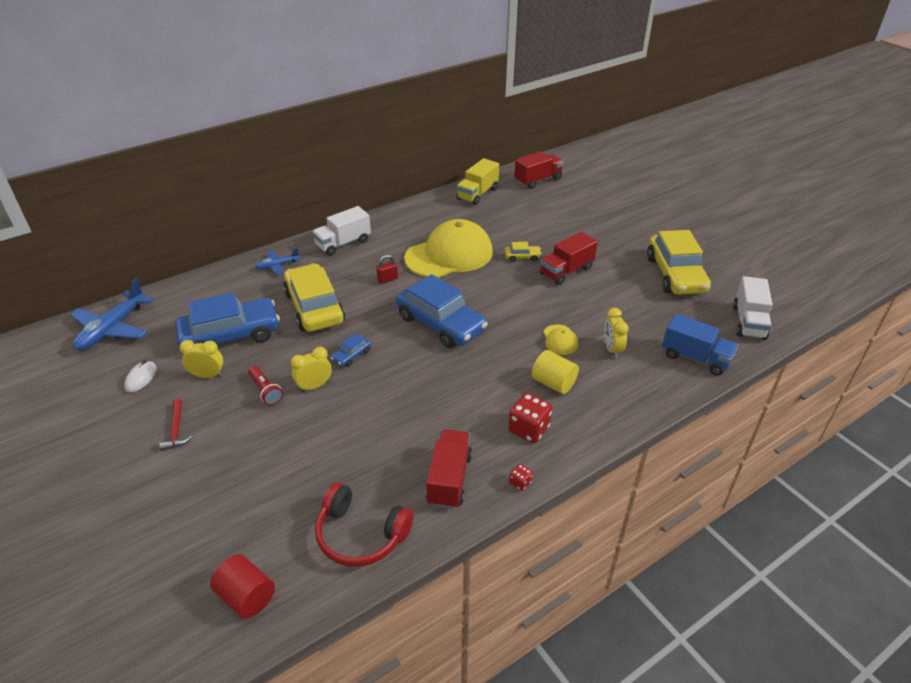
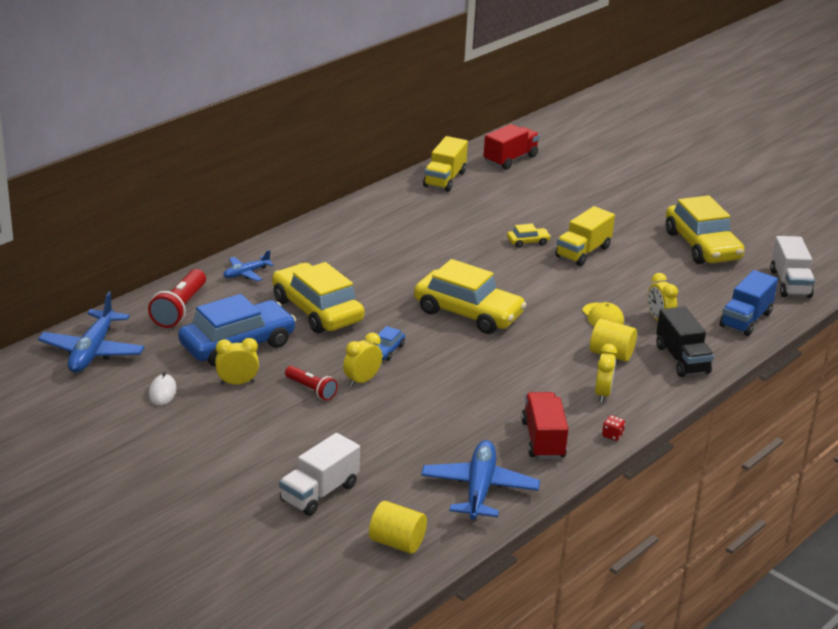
camera: 15 degrees left, 10 degrees down
red hammer [159,399,192,450] -> none
red cylinder [210,554,275,619] -> yellow cylinder [369,501,427,554]
white truck [312,206,371,256] -> white truck moved to [279,433,360,516]
red headphones [315,483,414,567] -> blue plane [421,440,540,520]
red padlock [376,254,398,284] -> none
blue car [396,274,488,348] -> yellow car [414,259,527,334]
yellow cap [404,219,493,278] -> none
red dice [508,393,552,443] -> yellow clock [595,344,617,402]
red truck [540,232,598,285] -> yellow truck [555,206,615,266]
blue truck [662,314,738,376] -> blue truck turned 105 degrees clockwise [720,270,778,336]
none -> red flashlight [148,269,206,328]
none -> black truck [656,306,714,377]

